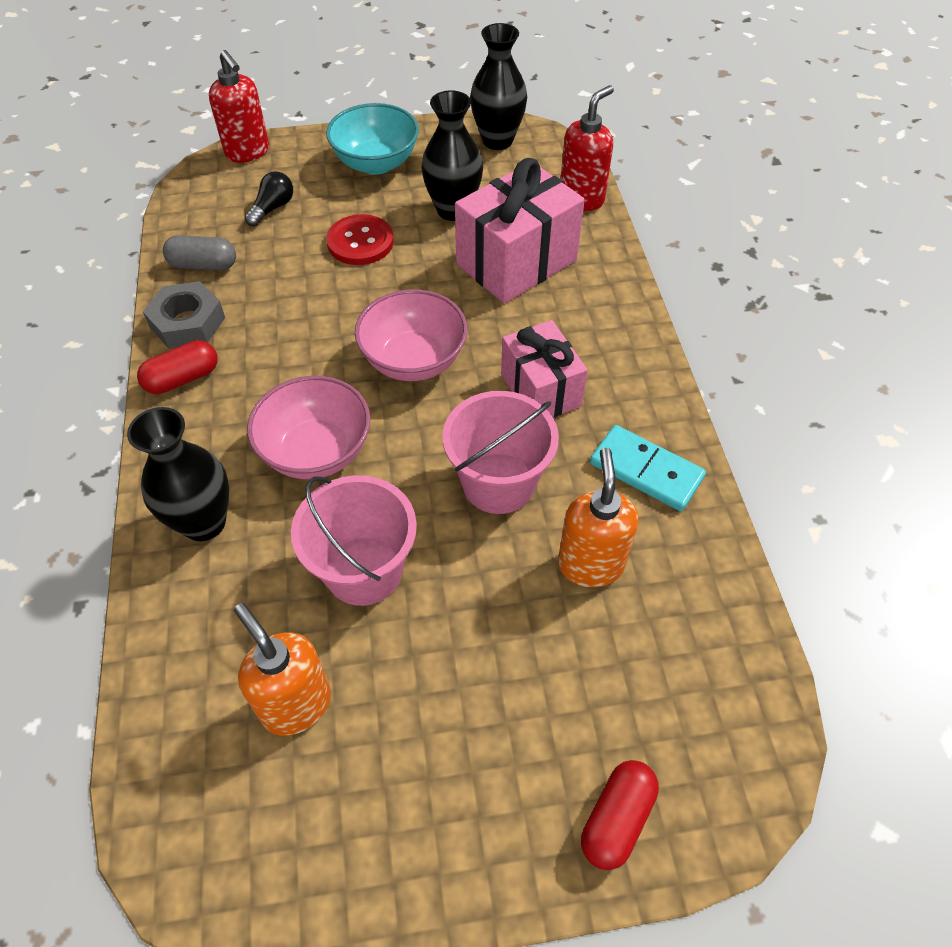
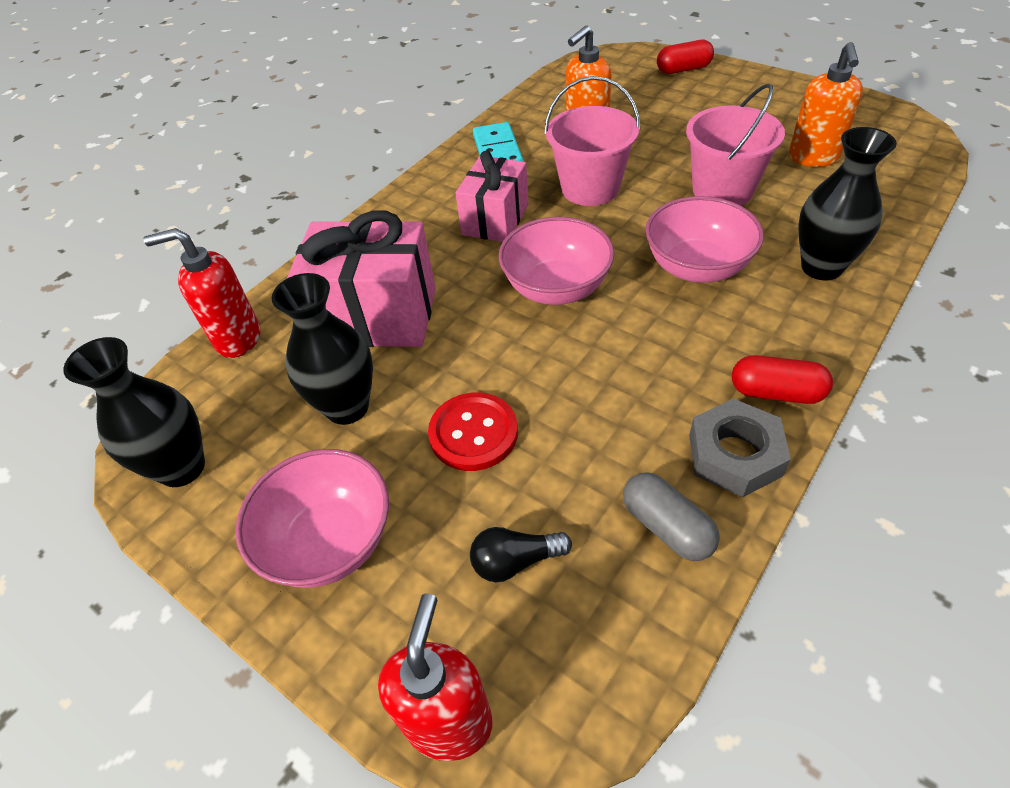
camera: 130 degrees left, 5 degrees down
turquoise bowl [326,103,419,175] -> pink bowl [236,449,389,588]

